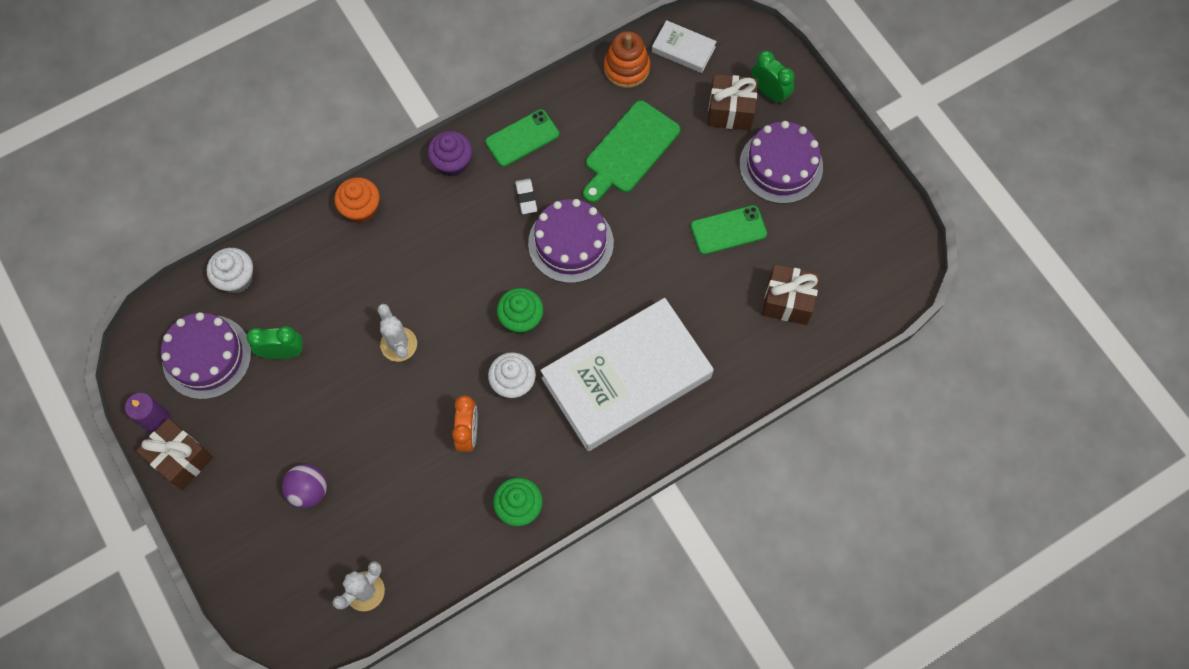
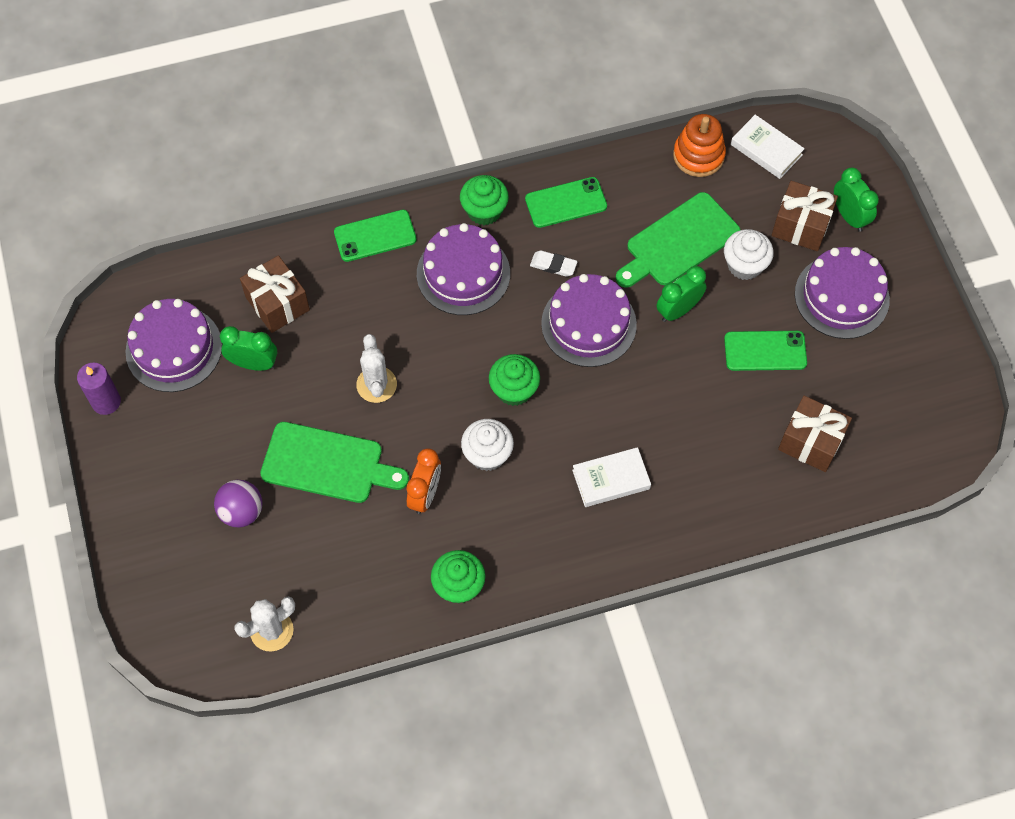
camera: 15 degrees right, 5 degrees down
brown gift [136,418,213,490] -> brown gift moved to [240,255,310,333]
white cupcake [207,248,253,293] -> white cupcake moved to [724,229,774,280]
orange cupcake [334,177,380,223] -> green phone [334,210,417,262]
purple cupcake [428,131,472,177] -> green cupcake [460,175,509,225]
white eraser [515,179,537,214] -> white eraser turned 75 degrees counterclockwise [530,250,578,277]
white book [540,298,714,451] -> white book [572,447,651,507], size x0.42
none -> green cutting board [260,422,409,503]
none -> purple cake [417,223,510,315]
none -> green clock [656,266,707,322]

